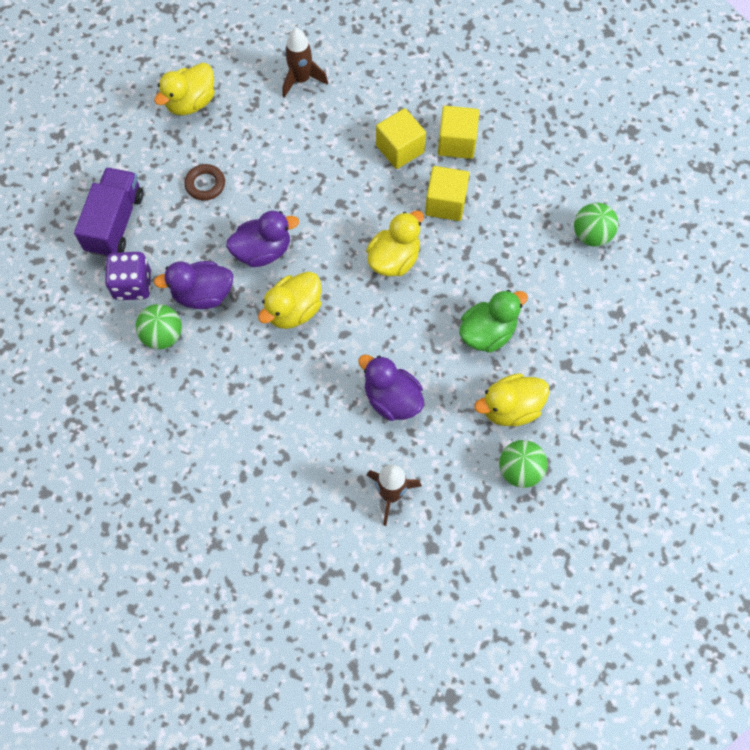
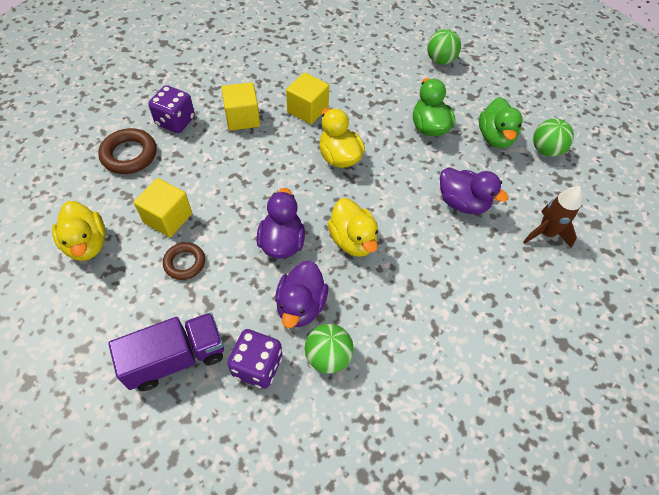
camera: 70 degrees left, 10 degrees down
purple truck [74,167,143,257] -> purple truck turned 120 degrees clockwise [108,312,224,391]
brown rocket [283,28,328,98] -> brown ring [98,128,157,174]
purple duck [358,355,424,421] -> purple duck turned 120 degrees counterclockwise [440,168,508,214]
yellow cube [438,106,479,159] -> yellow cube moved to [134,178,192,237]
yellow duck [474,373,550,426] -> green duck [479,97,523,148]
green ball [574,202,618,247] -> green ball moved to [427,29,461,65]
none -> purple dice [148,85,195,133]

